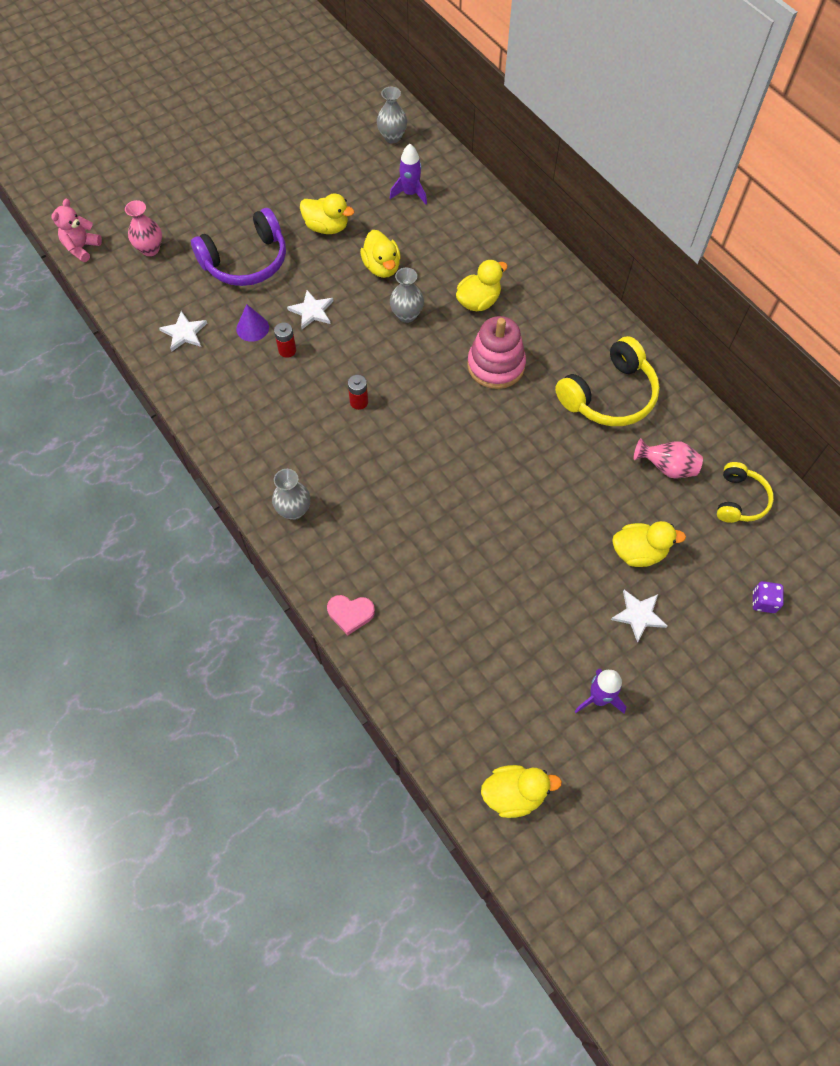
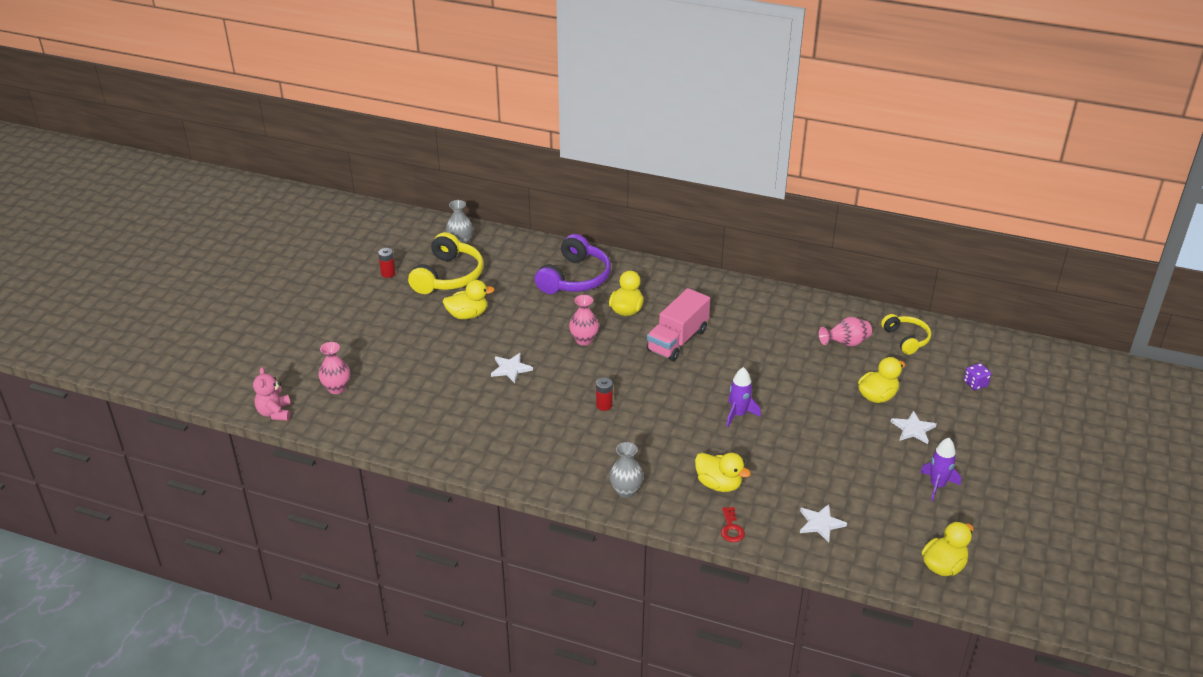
camera: 35 degrees left, 25 degrees down
white star [159,311,207,352] -> white star moved to [800,504,847,543]
purple headphones [191,208,286,286] -> purple headphones moved to [535,234,611,294]
purple cone [236,304,269,342] -> none
red battery [274,322,296,358] -> red battery moved to [378,248,396,278]
pink heart [327,595,375,635] -> red key [721,507,745,542]
yellow duck [360,230,401,278] -> yellow duck moved to [695,453,751,492]
purple rocket [390,144,427,205] -> purple rocket moved to [726,367,761,427]
grey vase [390,268,424,323] -> pink vase [569,295,599,346]
pink stacking toy [467,316,526,389] -> pink truck [647,288,710,361]
yellow headphones [555,336,660,426] -> yellow headphones moved to [408,232,484,294]

